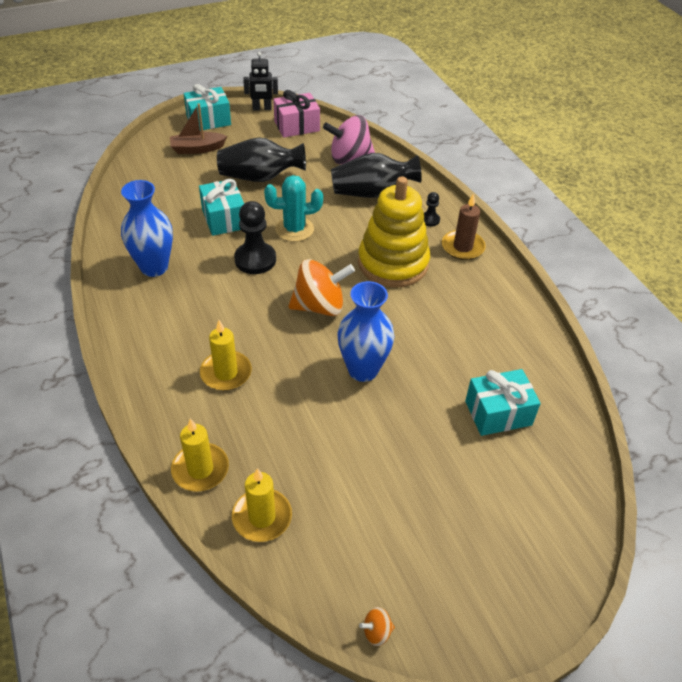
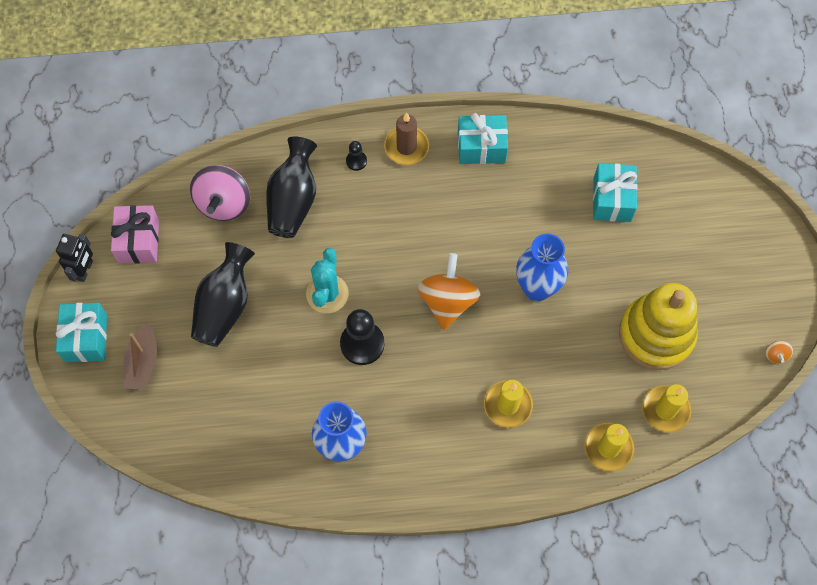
camera: 70 degrees left, 20 degrees up
turquoise gift [199,179,244,236] -> turquoise gift moved to [458,113,508,164]
yellow stacking toy [358,176,430,288] -> yellow stacking toy moved to [619,283,698,370]

